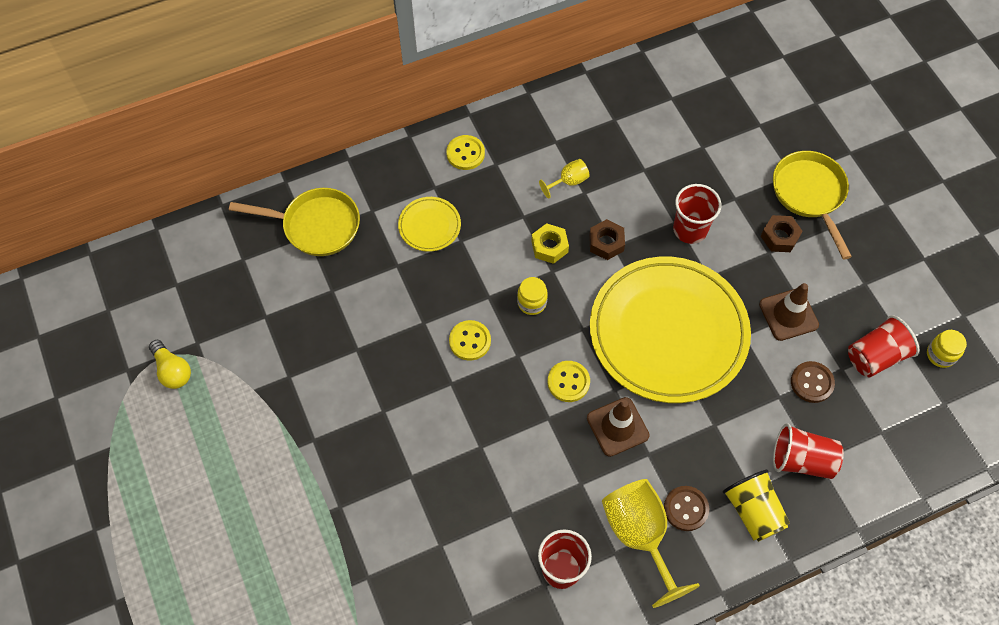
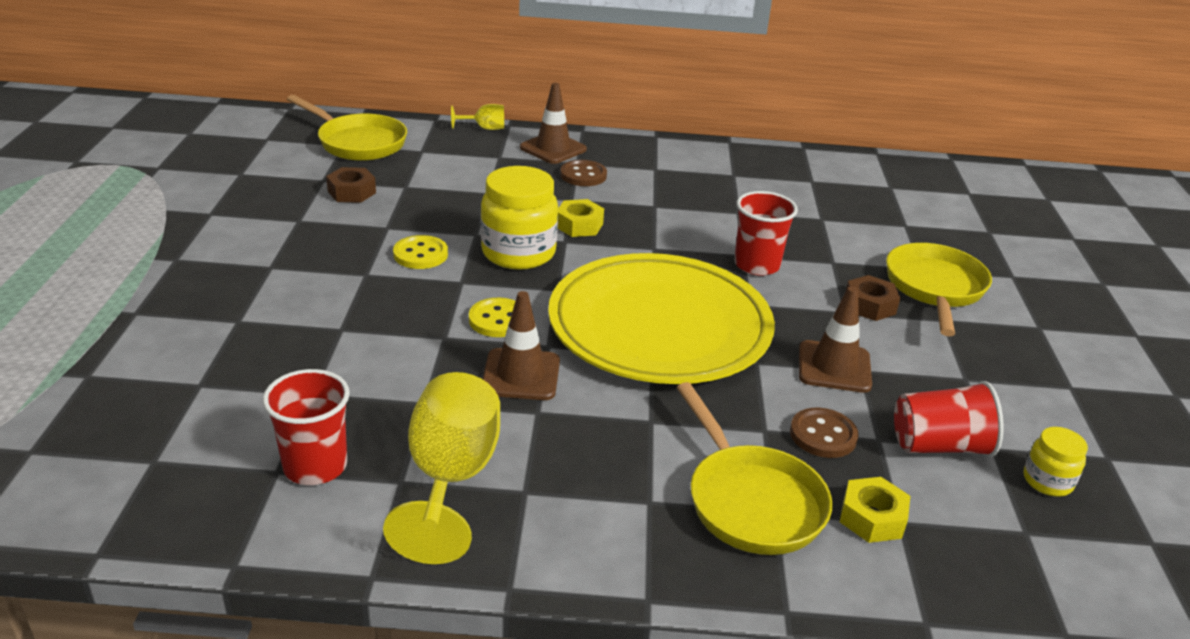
camera: 25 degrees right, 30 degrees down
yellow light bulb [149,340,191,389] -> none
yellow plate [398,197,461,252] -> none
yellow button [446,135,485,170] -> brown traffic cone [520,83,587,164]
yellow jar [517,277,548,315] -> yellow jar [480,166,558,270], size x1.94
yellow goblet [539,159,590,198] -> yellow goblet moved to [451,104,504,130]
brown nut [589,219,625,260] -> brown nut moved to [326,167,376,203]
brown button [664,486,709,531] -> brown button moved to [560,160,607,186]
yellow cup [723,470,790,542] -> none
red cup [773,423,844,479] -> yellow pan [676,382,832,555]
none -> yellow nut [840,477,910,543]

